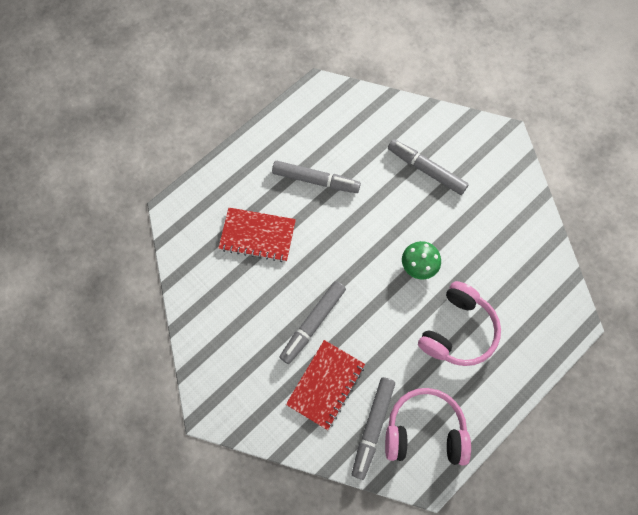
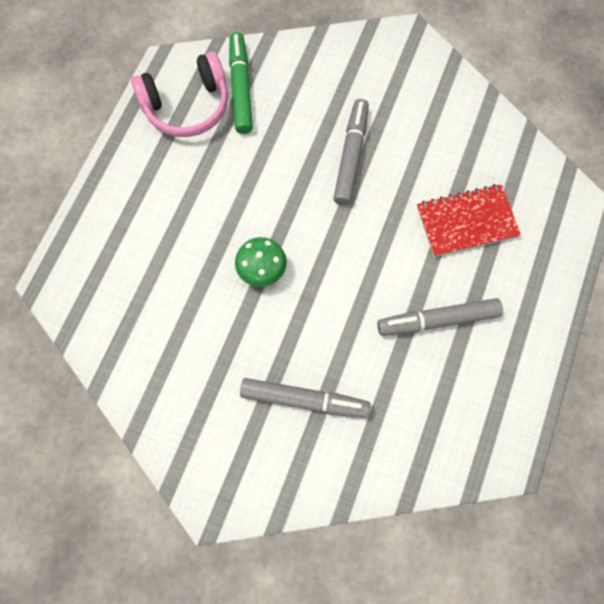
camera: 155 degrees right, 0 degrees up
red notebook [286,340,365,430] -> none
grey marker [352,377,395,480] -> green marker [229,32,253,134]
pink headphones [418,281,501,366] -> none

